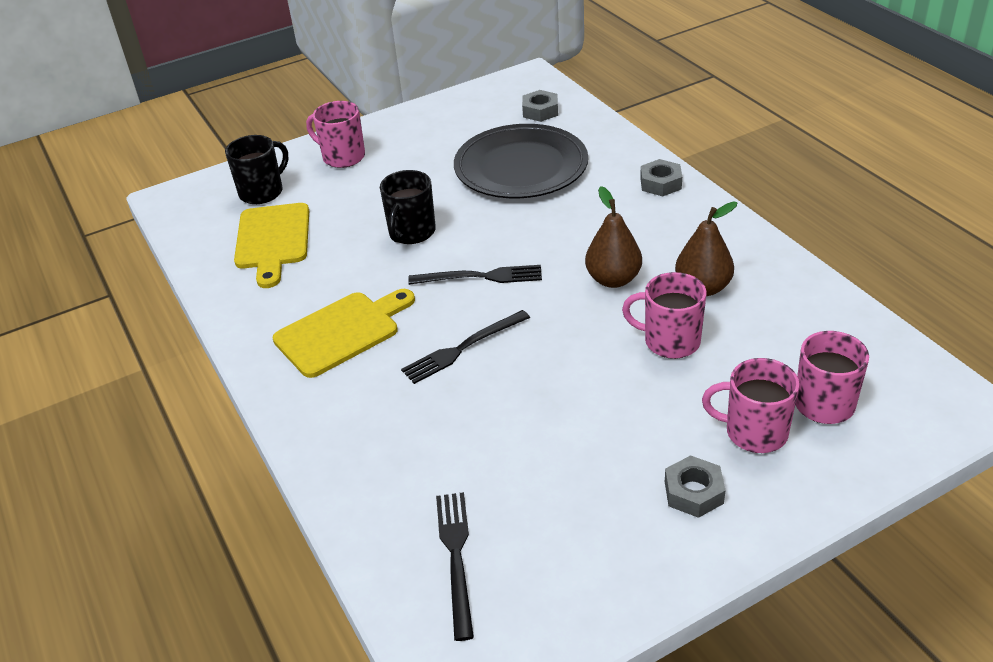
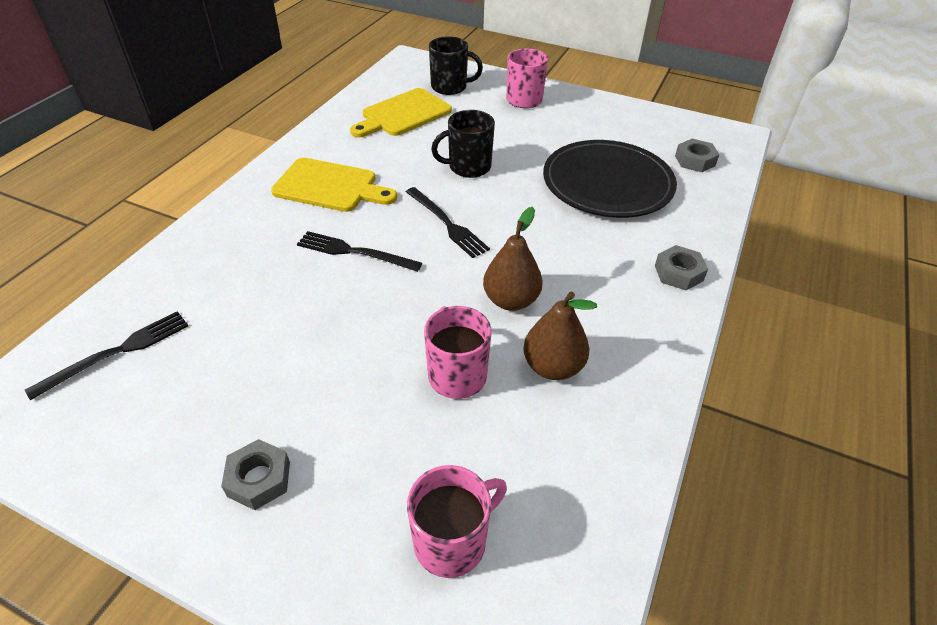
camera: 50 degrees right, 5 degrees up
pink mug [702,358,799,453] -> none

